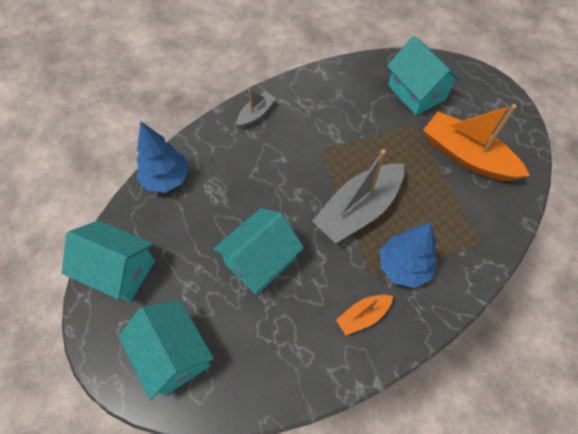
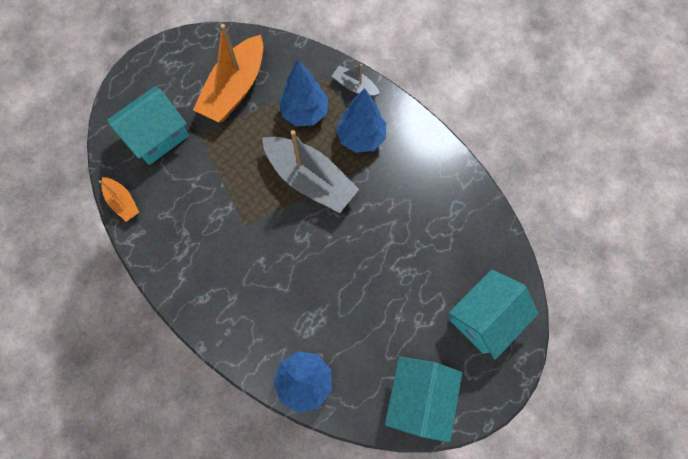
camera: 100 degrees left, 10 degrees up
turquoise house [213,208,304,295] -> none
grey boat [237,89,276,128] -> grey boat moved to [332,64,380,97]
orange boat [336,295,393,335] -> orange boat moved to [99,177,139,222]
none -> blue tree [279,59,329,126]

